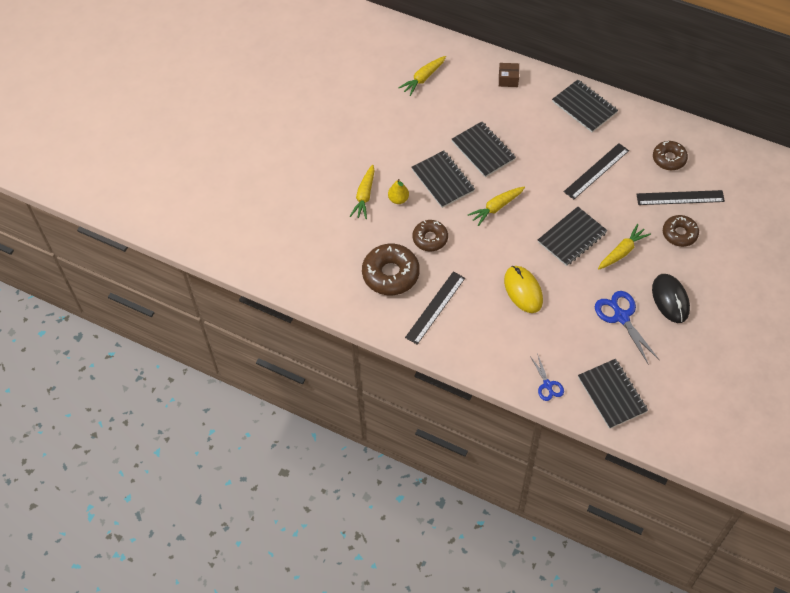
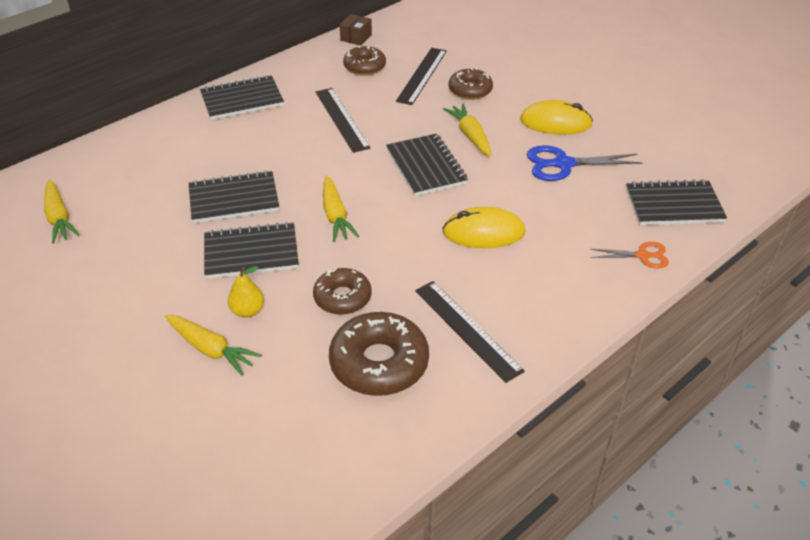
camera: 70 degrees left, 15 degrees down
brown box [499,63,519,87] -> brown box moved to [340,14,372,46]
blue scissors [530,353,564,401] -> orange scissors [591,242,669,268]
black mouse [652,274,690,323] -> yellow mouse [520,100,593,135]

